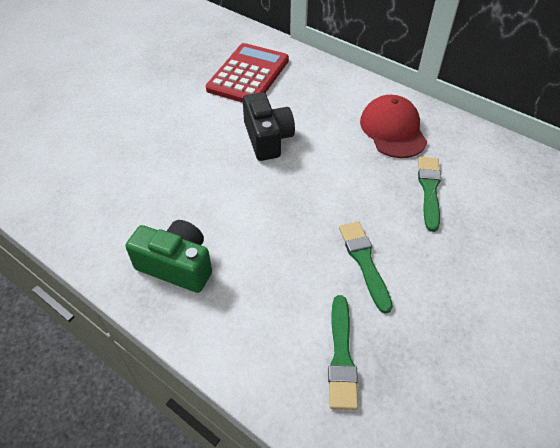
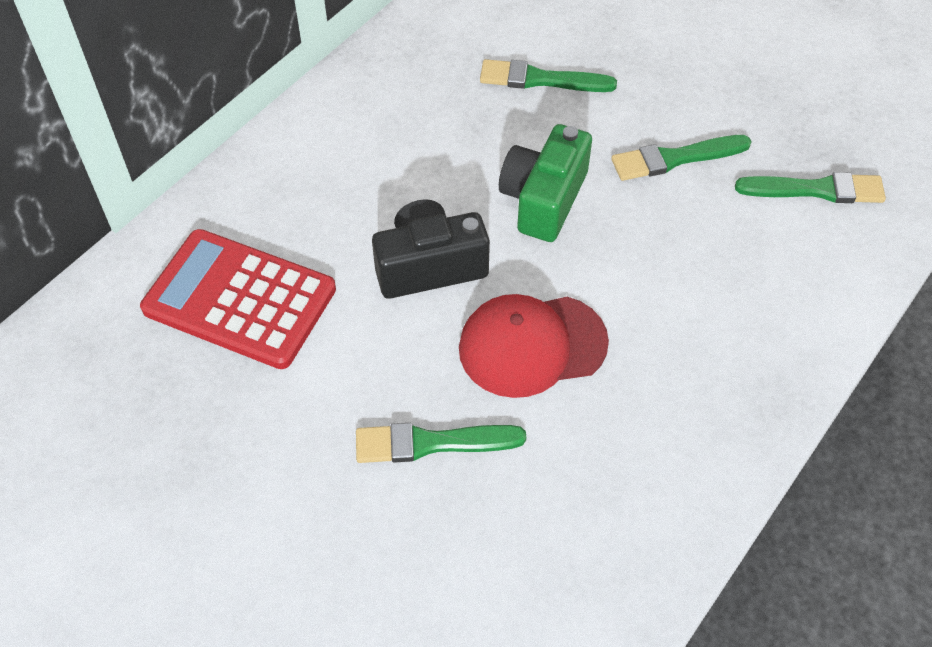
camera: 90 degrees left, 5 degrees up
green camera [125,220,212,293] -> green camera moved to [499,124,592,242]
red cap [360,95,427,158] -> red cap moved to [459,294,609,398]
none -> green brush [356,423,527,463]

